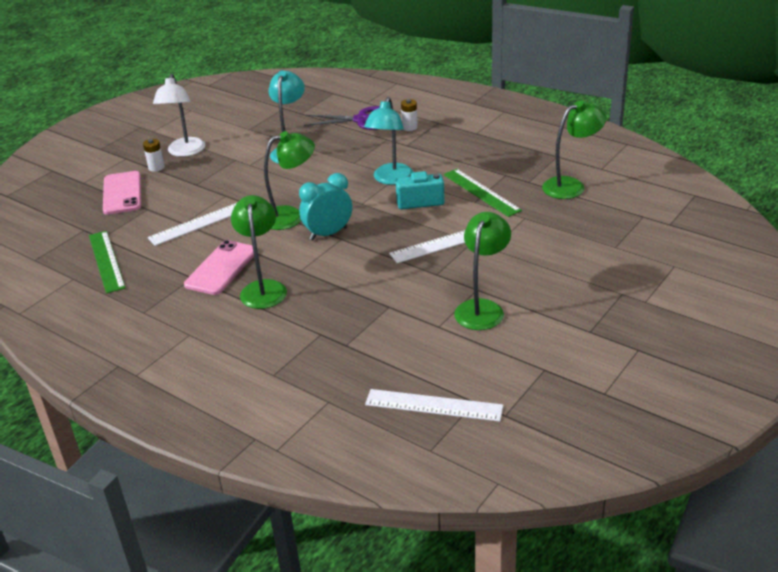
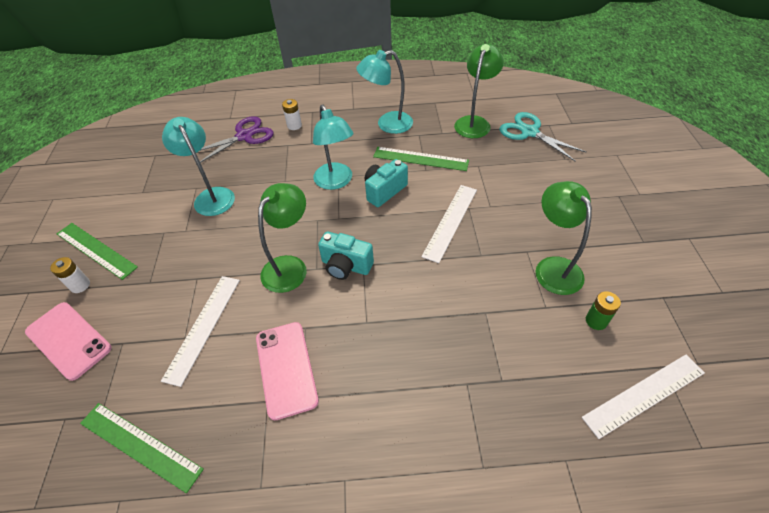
camera: 40 degrees left, 15 degrees up
white lamp [153,74,205,157] -> green ruler [57,223,138,280]
green lamp [231,195,287,309] -> none
turquoise clock [299,173,352,240] -> turquoise camera [318,231,374,280]
none -> turquoise lamp [356,50,413,134]
none -> turquoise scissors [499,112,587,162]
none -> green battery [586,291,621,330]

